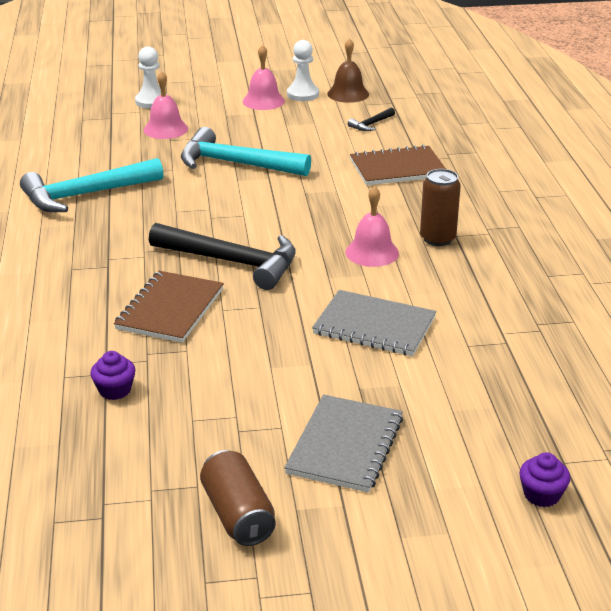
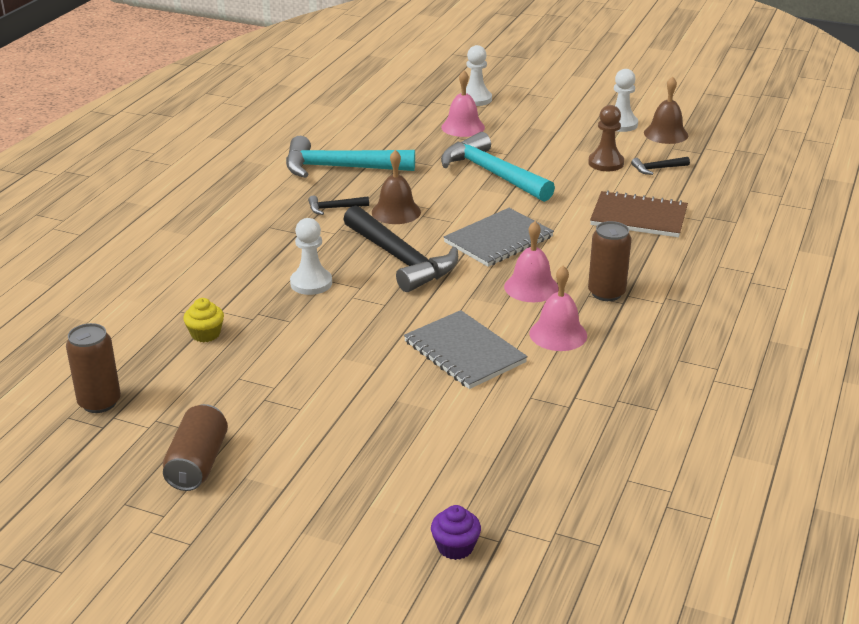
camera: 30 degrees right, 0 degrees up
purple cupcake [90,351,135,400] -> yellow cupcake [183,298,224,342]
brown notebook [114,271,224,343] -> white pawn [290,218,332,295]
pink bell [243,45,285,110] -> pink bell moved to [529,266,587,351]
grey notebook [284,394,403,493] -> grey notebook moved to [444,208,554,267]
none -> brown can [66,323,121,413]
none -> black hammer [308,196,369,215]
none -> brown bell [372,150,421,224]
none -> brown pawn [588,105,624,171]

